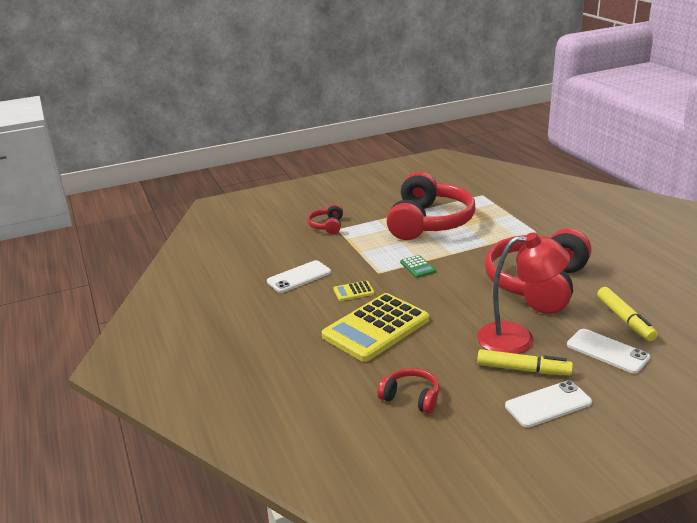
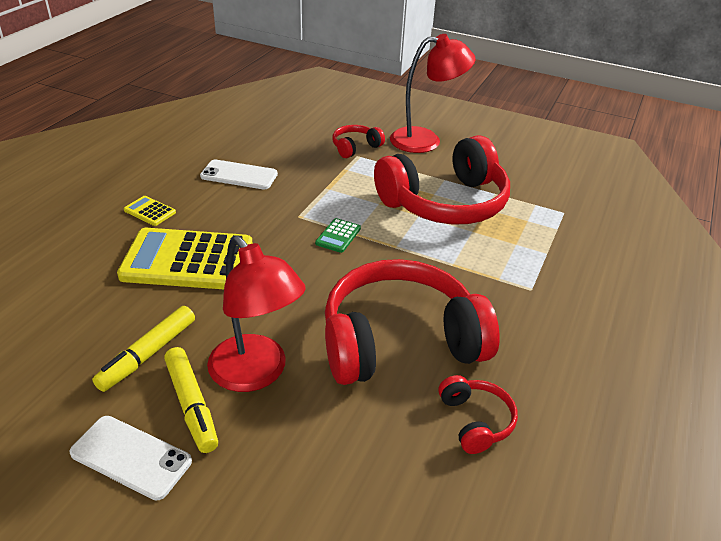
camera: 45 degrees right, 10 degrees up
yellow calculator [334,281,375,301] -> yellow calculator moved to [124,196,176,226]
red headphones [378,368,439,414] -> red headphones moved to [438,375,518,454]
white phone [567,329,650,374] -> none
yellow marker [597,287,658,341] -> yellow marker moved to [92,306,195,392]
none -> red lamp [390,34,476,153]

